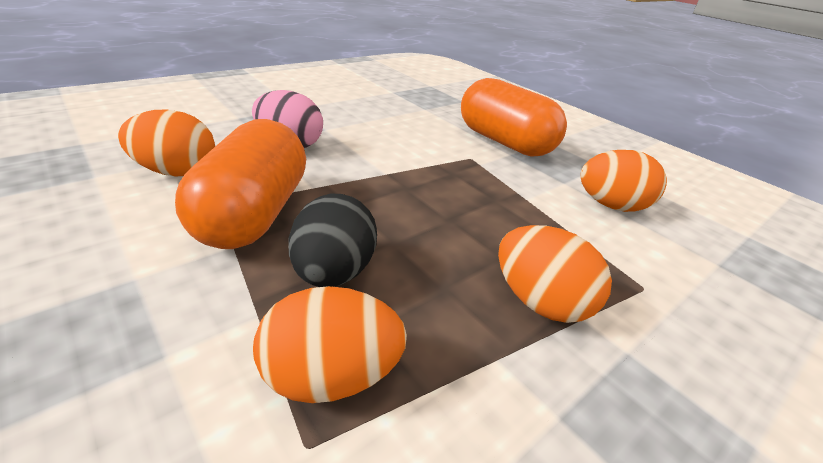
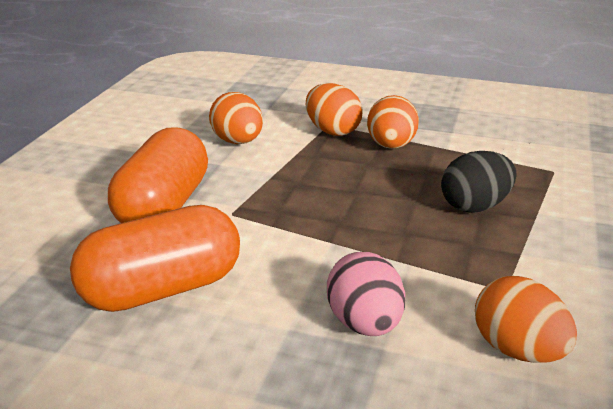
camera: 120 degrees left, 5 degrees down
orange capsule [175,119,306,249] -> orange capsule moved to [70,205,240,312]
orange egg [253,286,407,403] -> orange egg moved to [306,83,363,136]

